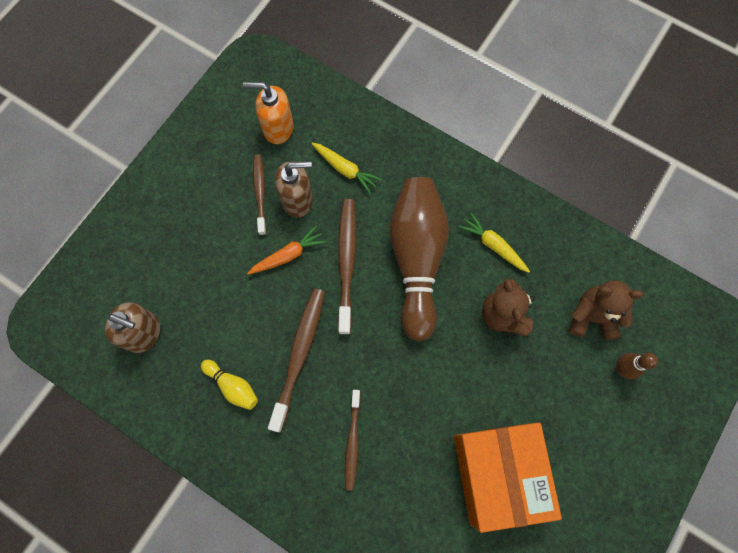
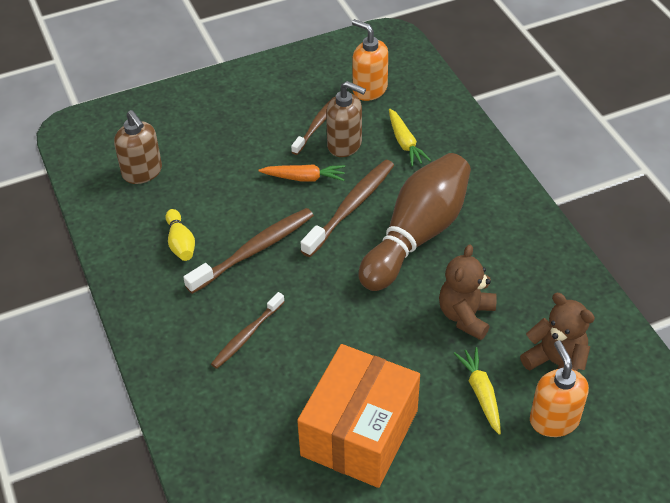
camera: 35 degrees right, 25 degrees down
yellow carrot [458,212,530,273] -> yellow carrot moved to [454,347,501,435]
brown bowling pin [616,353,658,379] -> orange soap dispenser [530,340,589,437]

